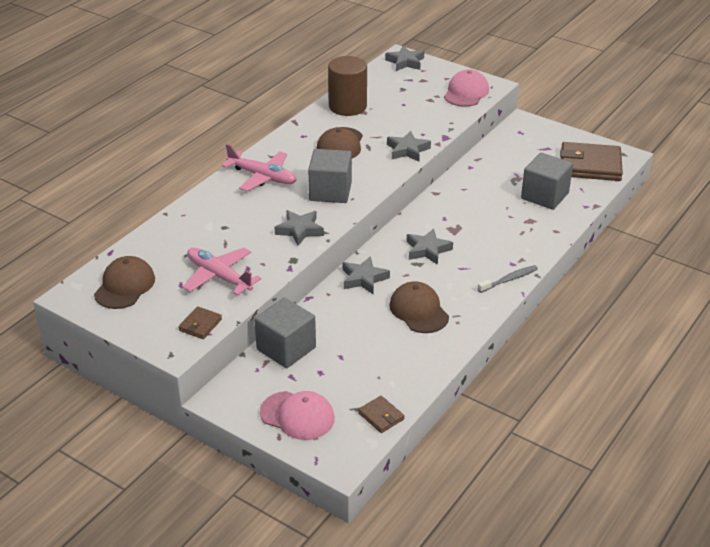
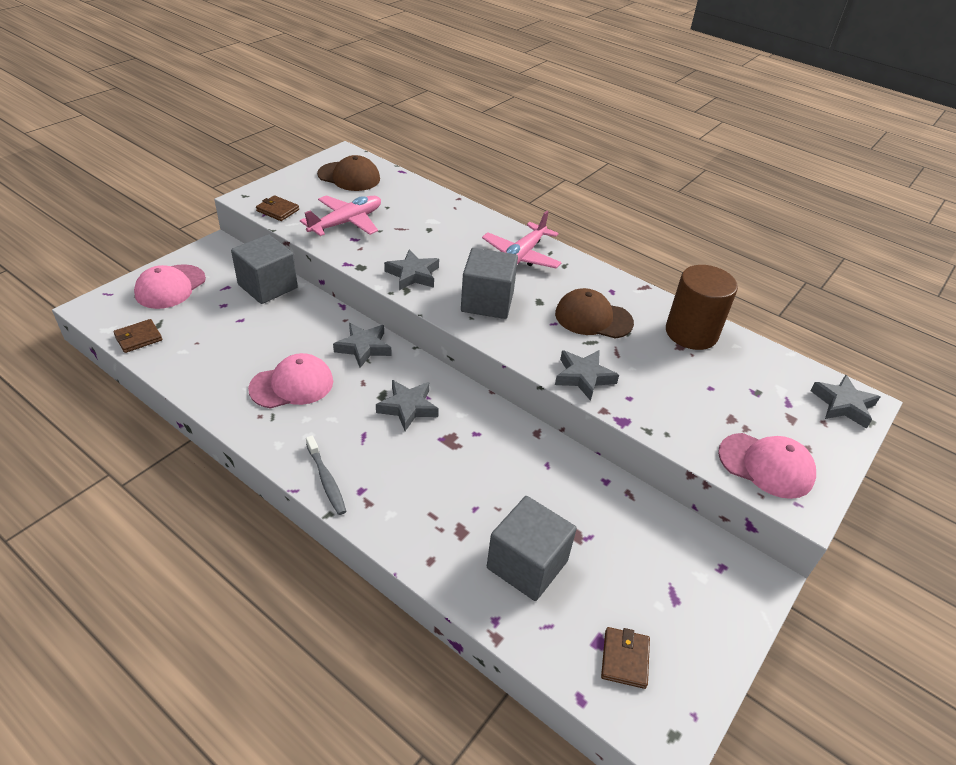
camera: 90 degrees right, 5 degrees up
brown cap [389,281,449,333] -> pink cap [248,353,333,408]
brown wallet [560,142,623,181] -> brown wallet [601,627,650,689], size x0.47

